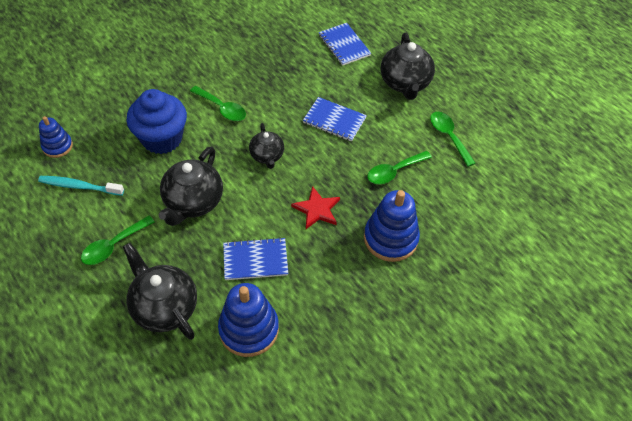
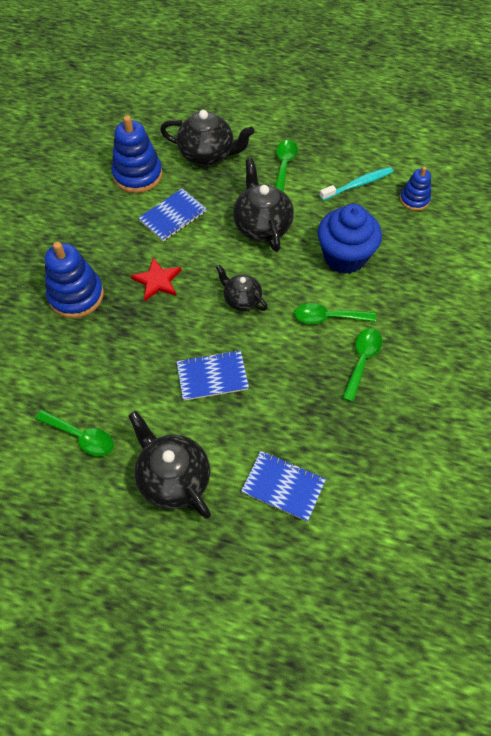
camera: 145 degrees right, 5 degrees up
green spoon [367,151,432,184] -> green spoon moved to [342,328,382,402]

